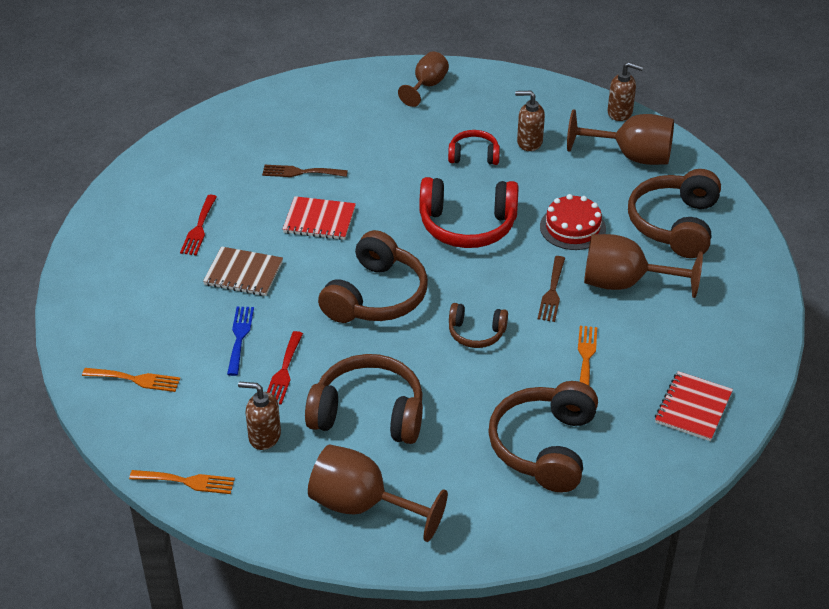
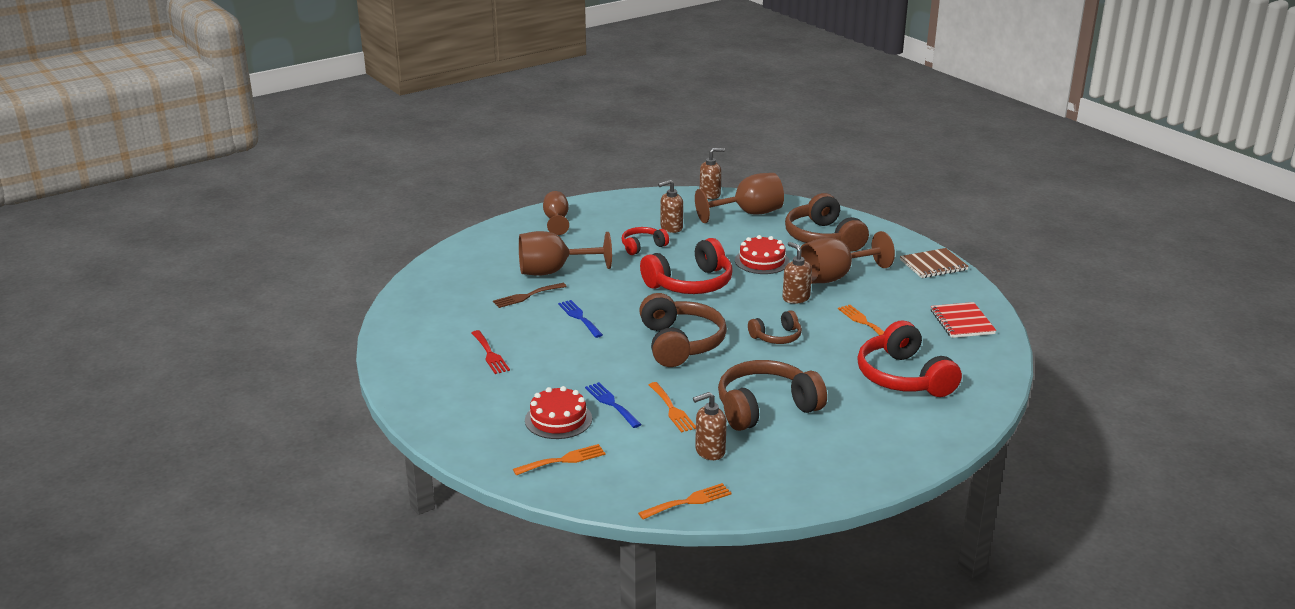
camera: 35 degrees left, 15 degrees down
brown notebook [203,246,283,296] -> brown notebook moved to [900,248,969,278]
red fork [267,331,303,405] -> orange fork [649,382,696,433]
red notebook [283,196,356,240] -> blue fork [558,300,603,338]
brown goblet [308,444,448,542] -> brown goblet moved to [519,231,612,276]
brown headphones [488,381,598,493] -> red headphones [857,320,962,397]
brown fork [538,256,565,322] -> brown soap dispenser [783,242,812,304]
none -> red cake [525,386,592,439]

